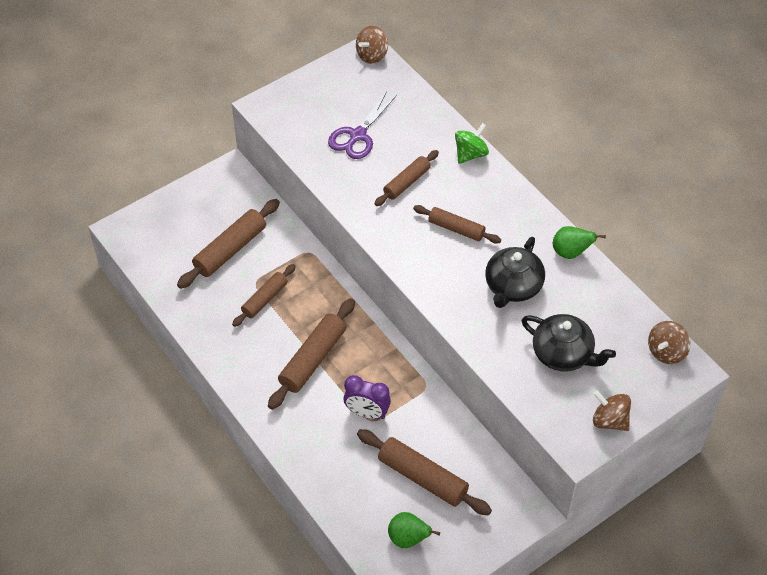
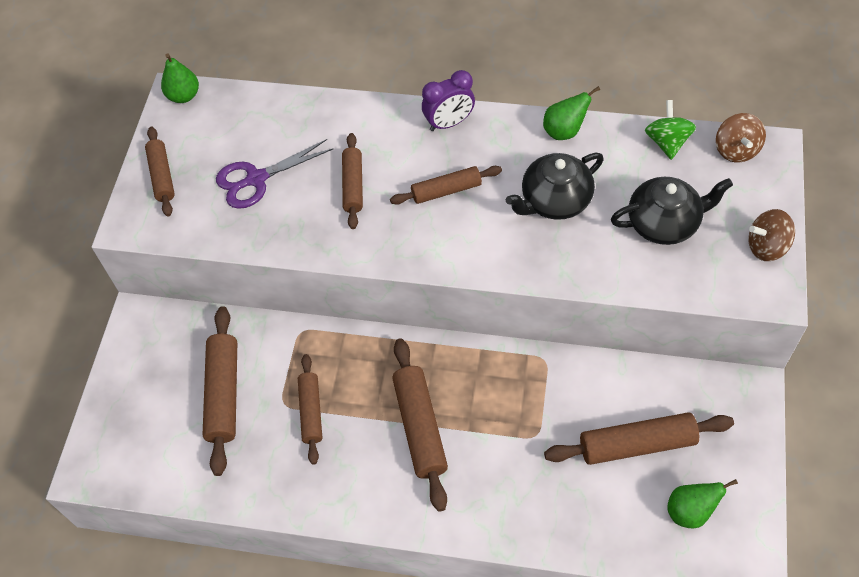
camera: 40 degrees left, 5 degrees up
purple scissors [328,91,397,159] -> purple scissors turned 75 degrees clockwise [216,139,333,209]
purple clock [344,375,391,419] -> purple clock moved to [422,70,475,131]
brown spinning top [356,26,388,64] -> green pear [161,53,199,103]
green spinning top [455,123,489,164] -> green spinning top moved to [645,100,696,160]
black teapot [485,237,545,308] -> black teapot turned 75 degrees clockwise [506,153,604,220]
none -> brown rolling pin [145,127,175,217]

